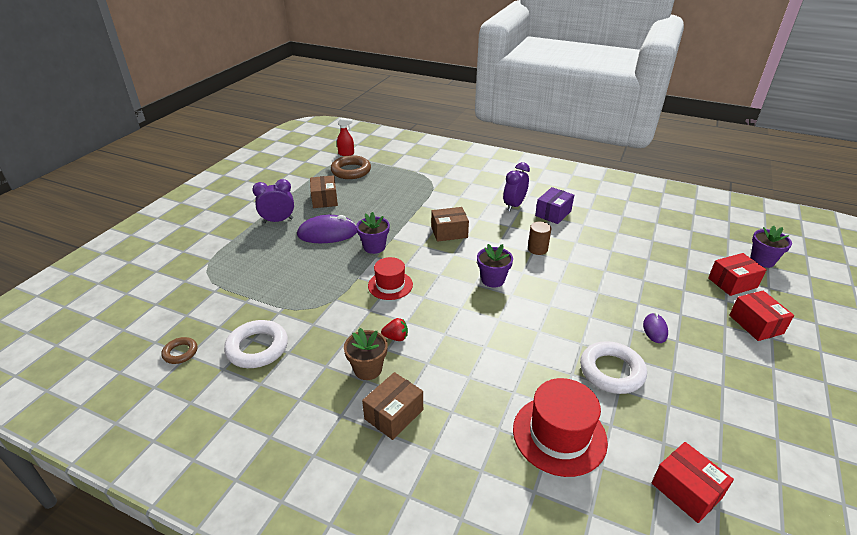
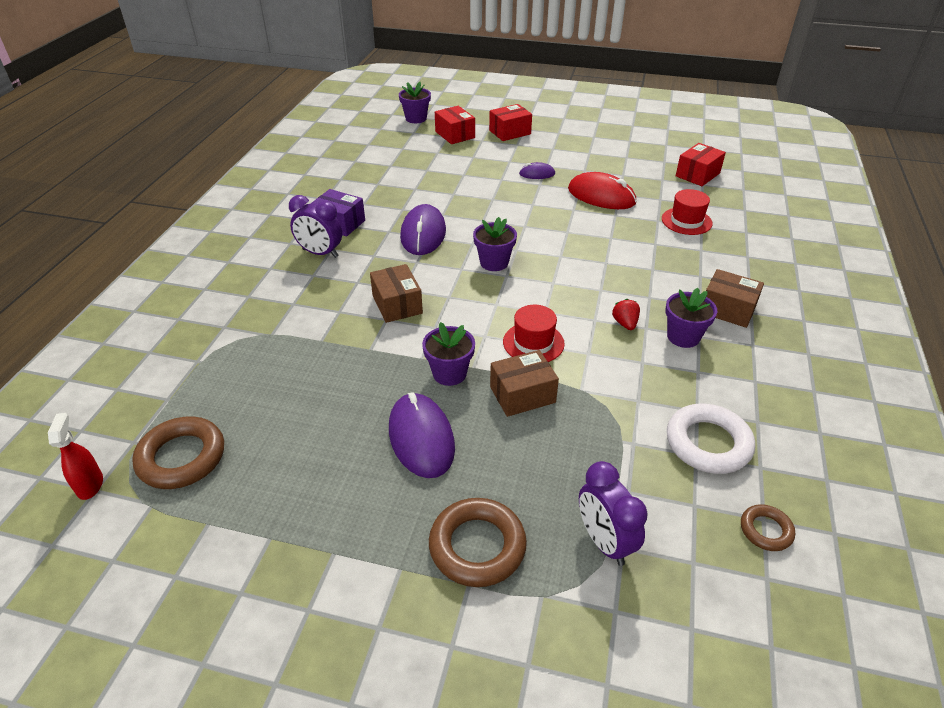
camera: 100 degrees left, 5 degrees up
purple clock [252,179,294,223] -> purple clock moved to [579,461,648,566]
brown box [310,175,338,208] -> brown box moved to [490,350,559,417]
brown flower pot [344,328,388,380] -> purple flower pot [665,288,717,348]
red hat [513,378,608,477] -> red hat [662,189,713,235], size x0.65
brown cylinder [528,222,551,255] -> purple mouse [400,204,446,255]
white ring [580,341,647,394] -> red mouse [568,172,636,209]
none -> brown ring [429,498,527,587]

